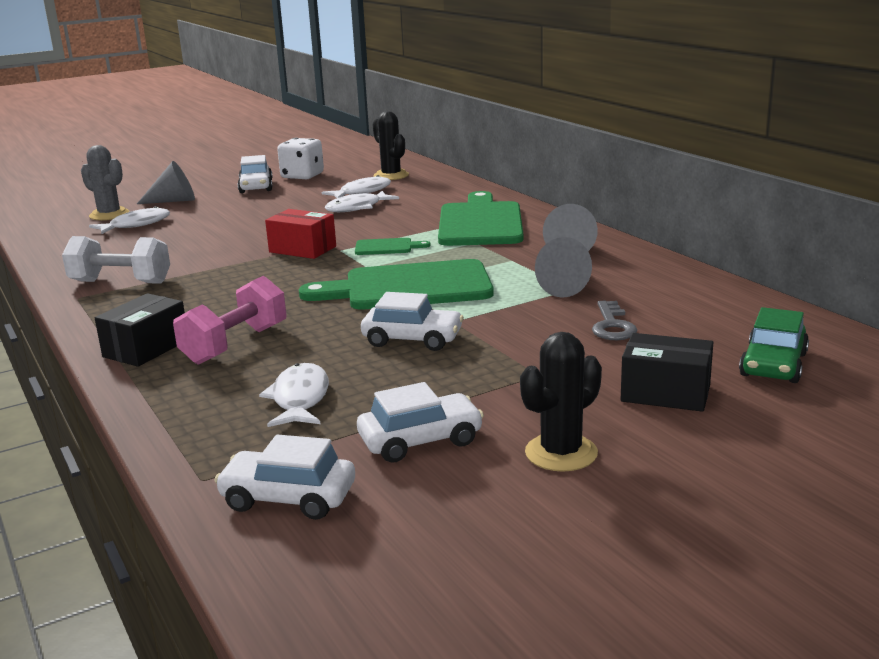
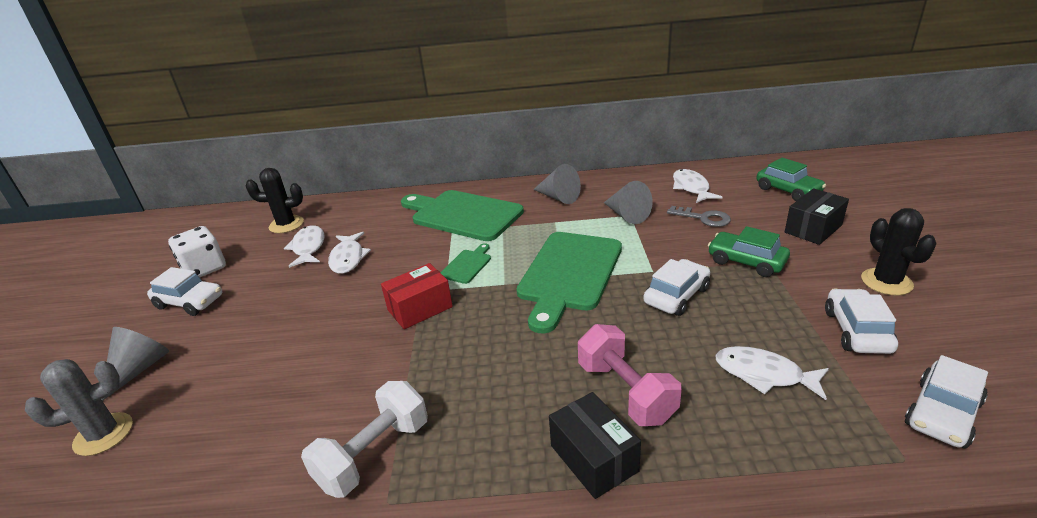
camera: 60 degrees left, 10 degrees up
white fish [89,206,170,234] -> white fish moved to [673,169,722,203]
none -> green car [708,226,790,277]

